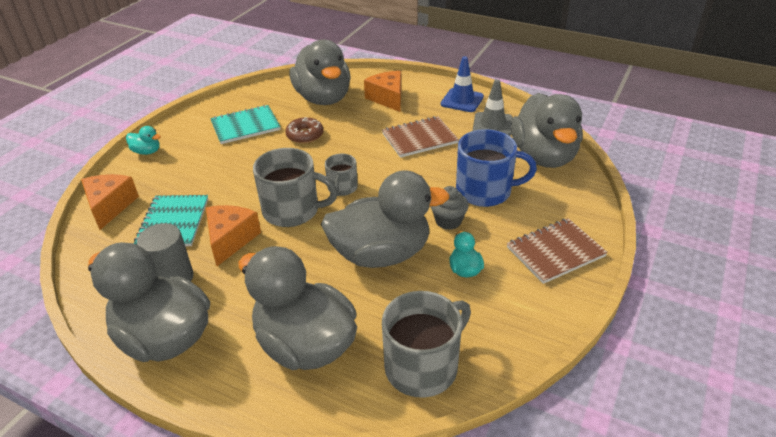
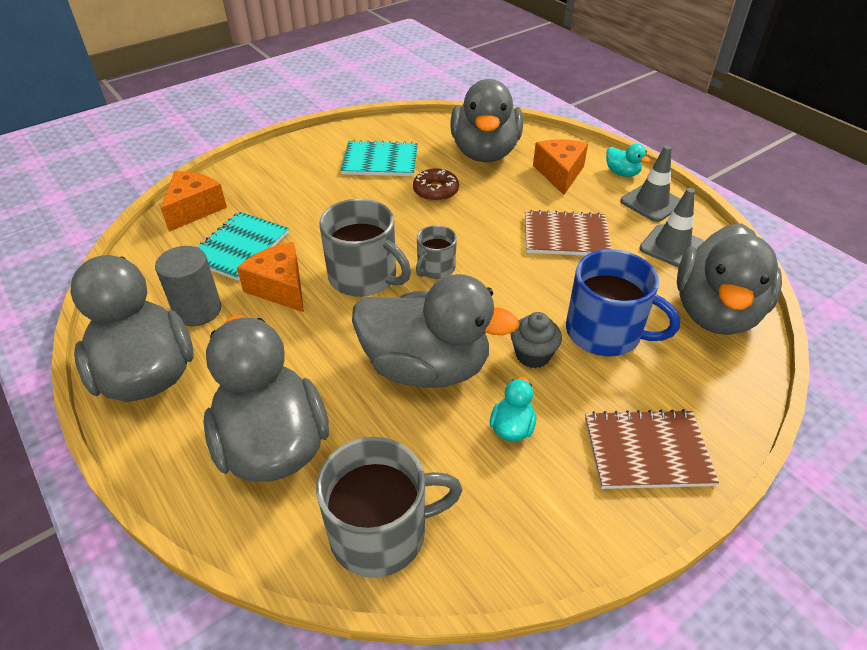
camera: 25 degrees right, 5 degrees up
turquoise duck [126,126,161,155] -> turquoise duck moved to [606,144,651,177]
orange cheese [206,205,261,266] -> orange cheese turned 75 degrees counterclockwise [237,242,304,312]
blue traffic cone [441,56,484,112] -> grey traffic cone [620,145,680,222]

